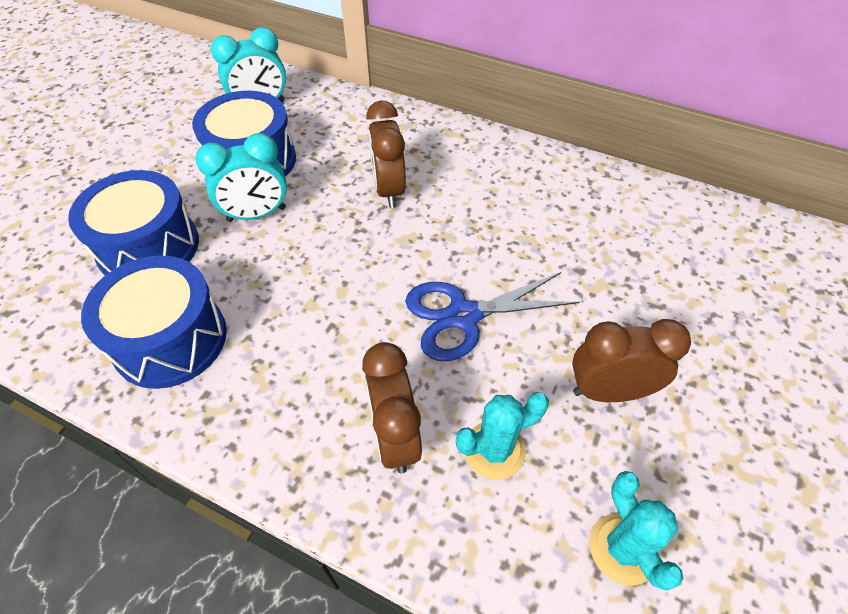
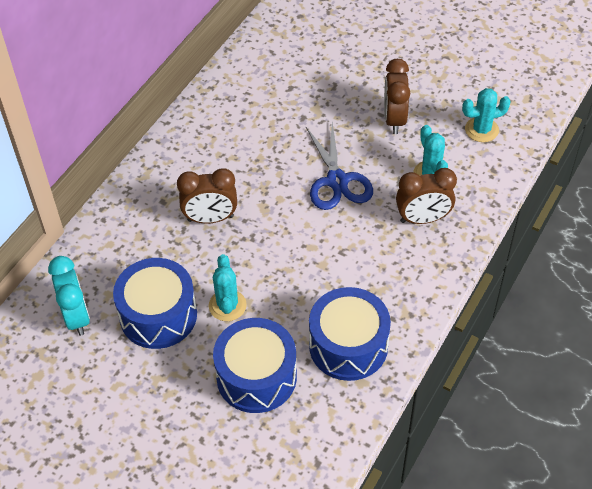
camera: 85 degrees left, 0 degrees up
turquoise clock [195,133,287,222] -> turquoise cactus [209,254,247,321]

